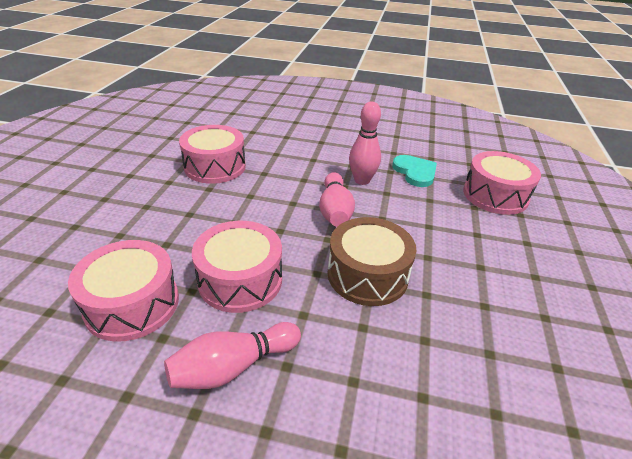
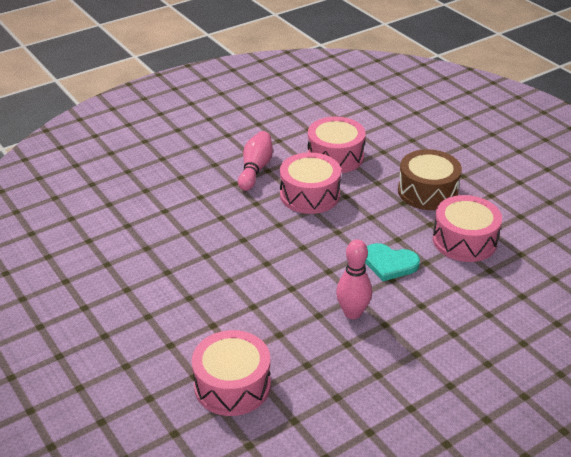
camera: 135 degrees right, 0 degrees up
pink bowling pin [319,172,355,227] -> none
brown drum [327,217,417,306] -> brown drum moved to [398,149,462,210]
turquoise heart [392,155,437,187] -> turquoise heart moved to [365,243,420,281]

